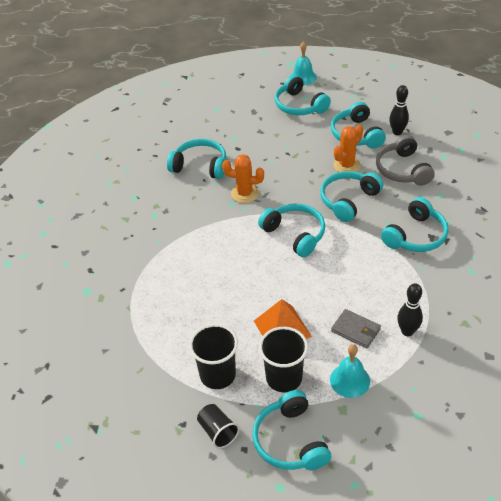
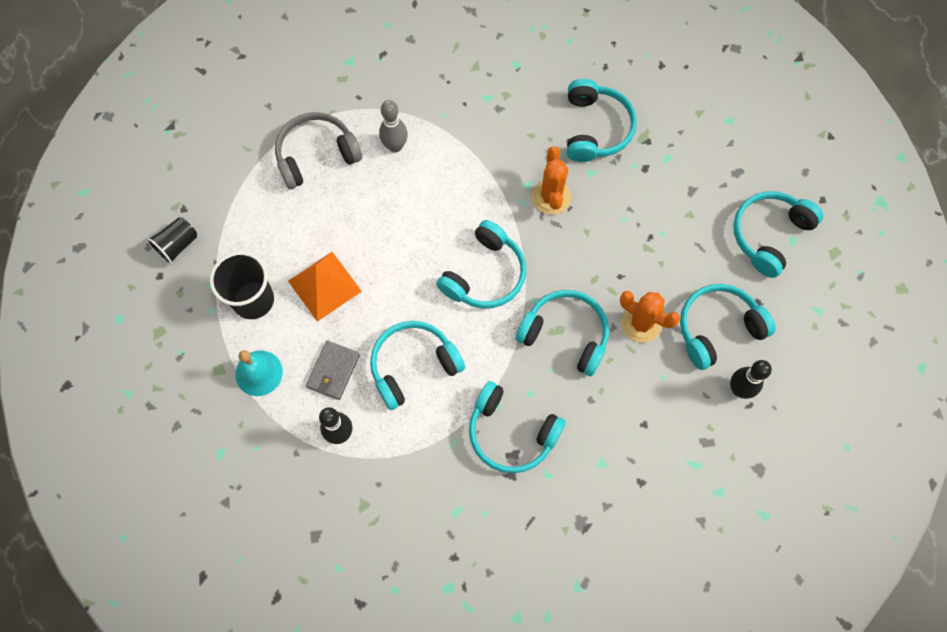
camera: 75 degrees right, 25 degrees up
black cup [189,324,238,389] -> none
turquoise headphones [252,390,331,470] -> turquoise headphones moved to [370,321,465,410]
turquoise bell [290,41,317,85] -> none
grey headphones [376,135,435,186] -> grey headphones moved to [275,112,362,189]
none -> grey bowling pin [379,100,408,153]

